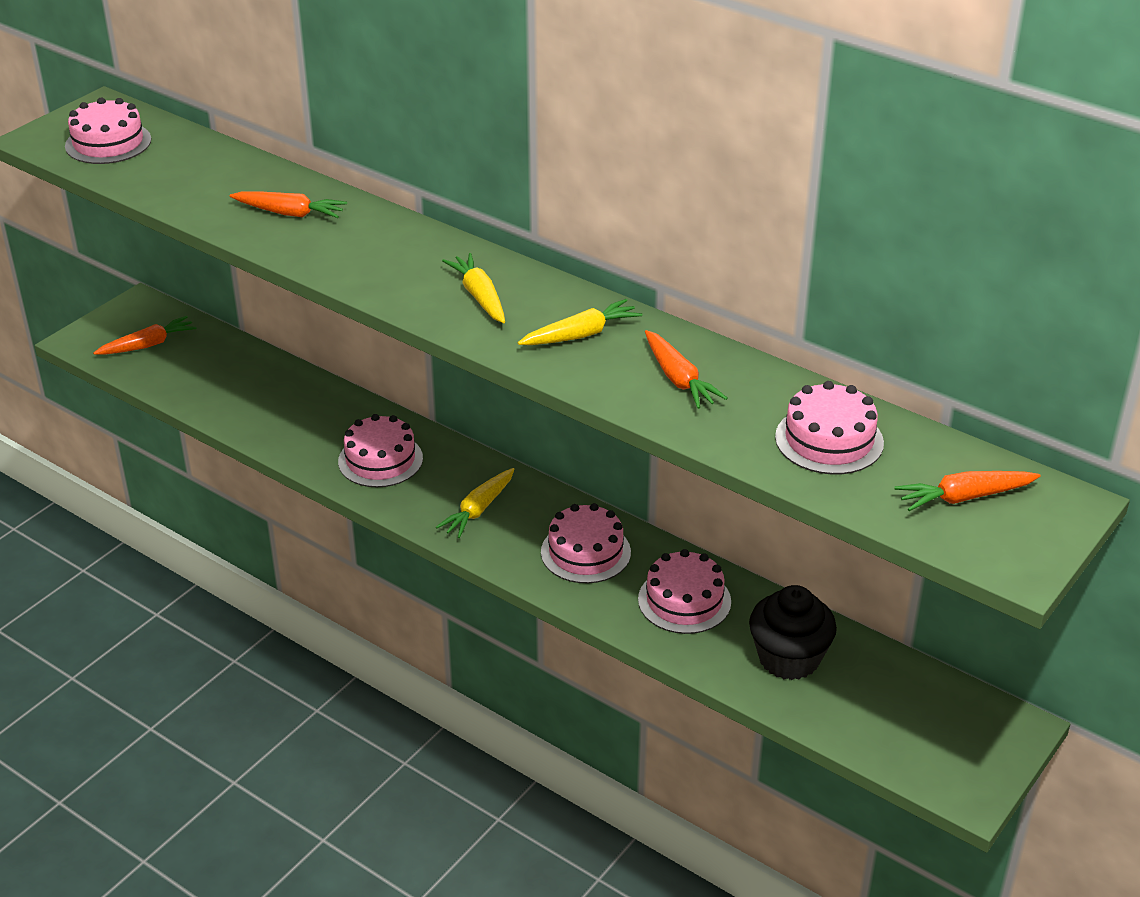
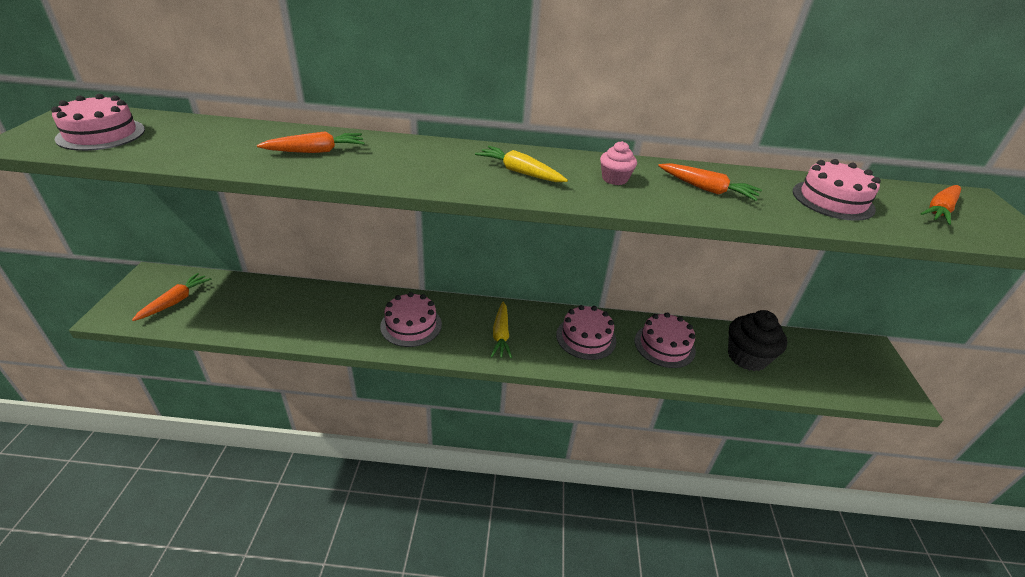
camera: 35 degrees left, 0 degrees up
yellow carrot [518,299,642,345] -> pink cupcake [600,141,637,185]

